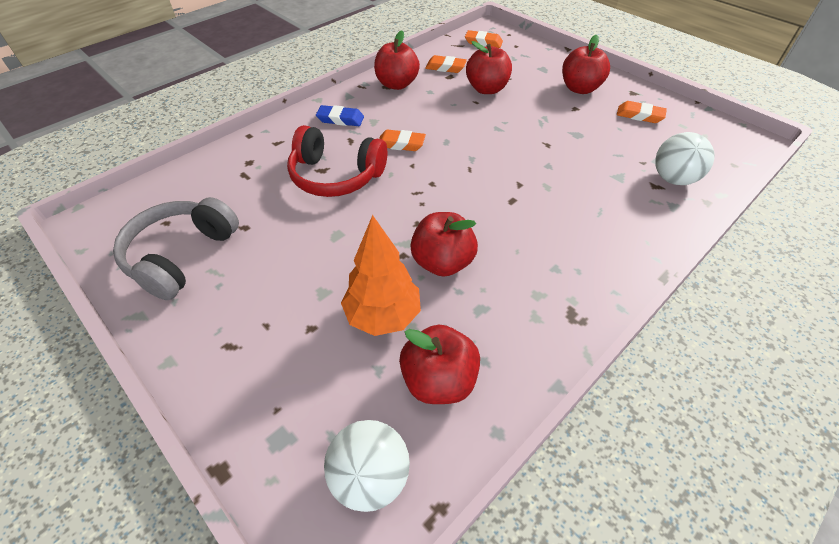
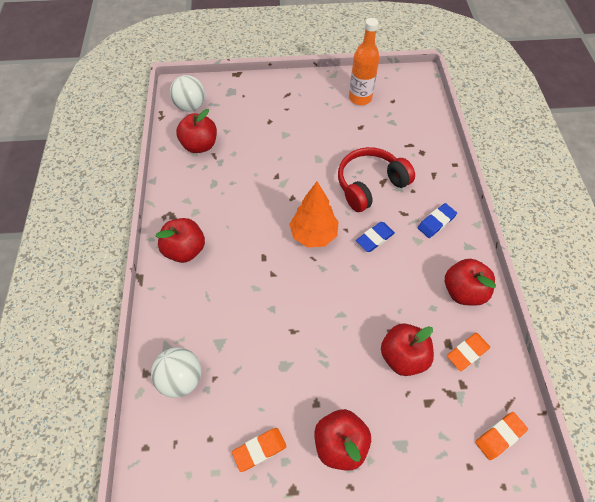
camera: 130 degrees right, 10 degrees up
grey headphones [113,197,239,300] -> orange bottle [349,18,380,105]
orange tree [341,215,421,336] -> orange tree moved to [290,181,339,247]
orange eraser [379,130,426,151] -> blue eraser [356,222,395,252]
red apple [410,212,478,277] -> red apple moved to [156,218,205,263]

